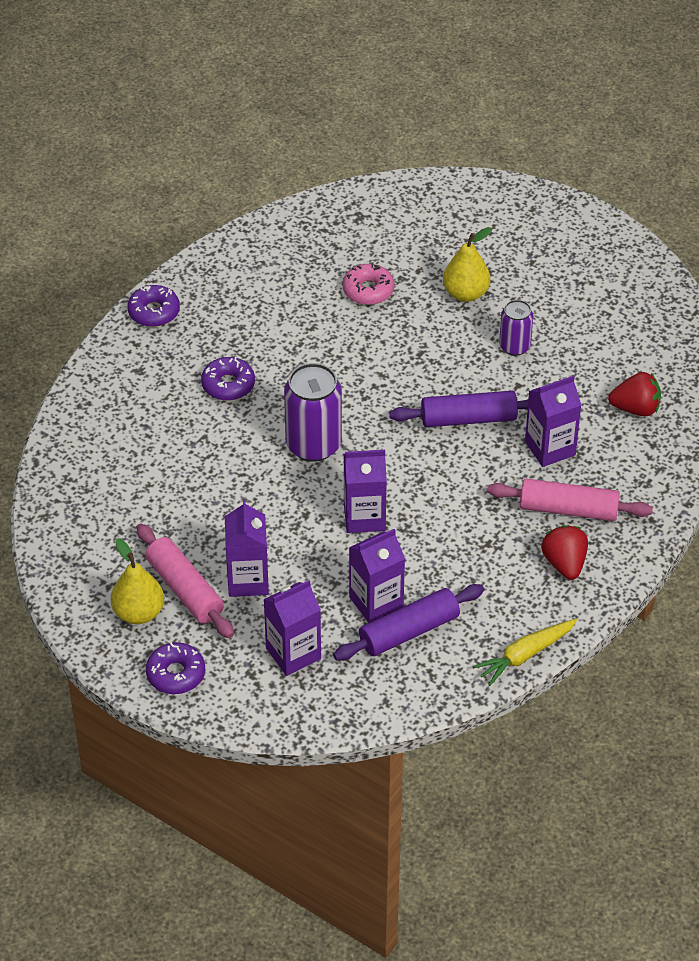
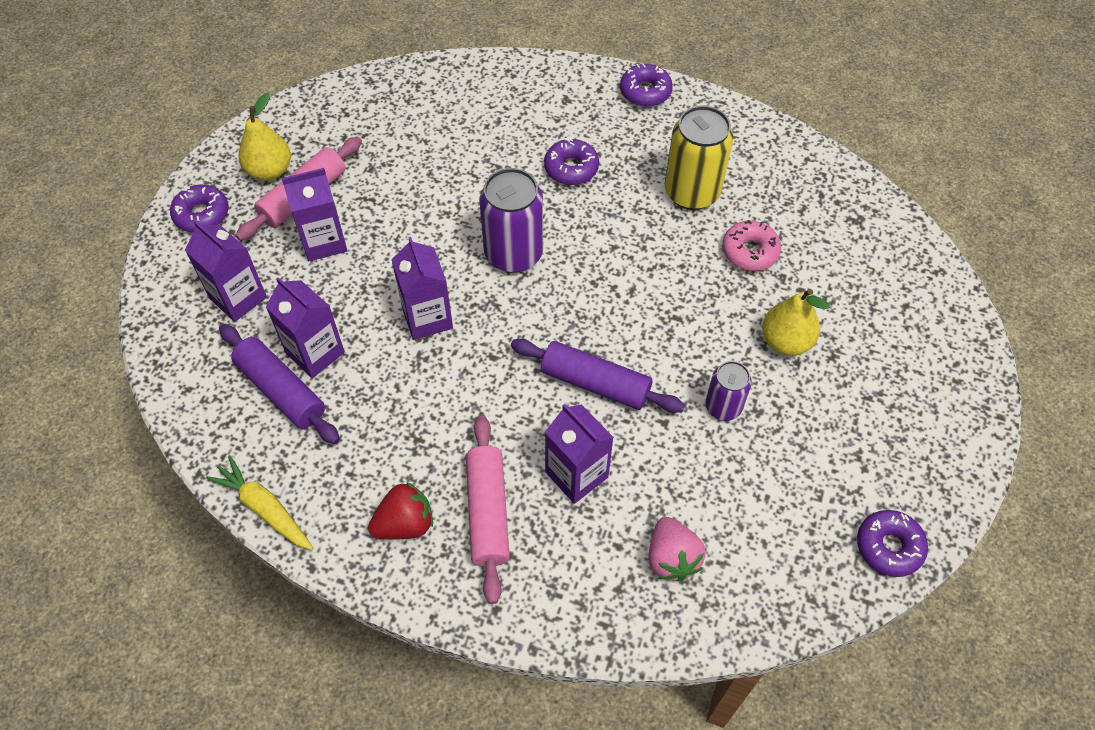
camera: 75 degrees right, 10 degrees up
purple rolling pin [390,391,528,427] -> purple rolling pin turned 45 degrees counterclockwise [511,339,685,413]
red strawberry [608,372,661,416] -> pink strawberry [648,517,706,581]
none -> yellow can [665,106,733,210]
none -> purple donut [857,510,928,577]

